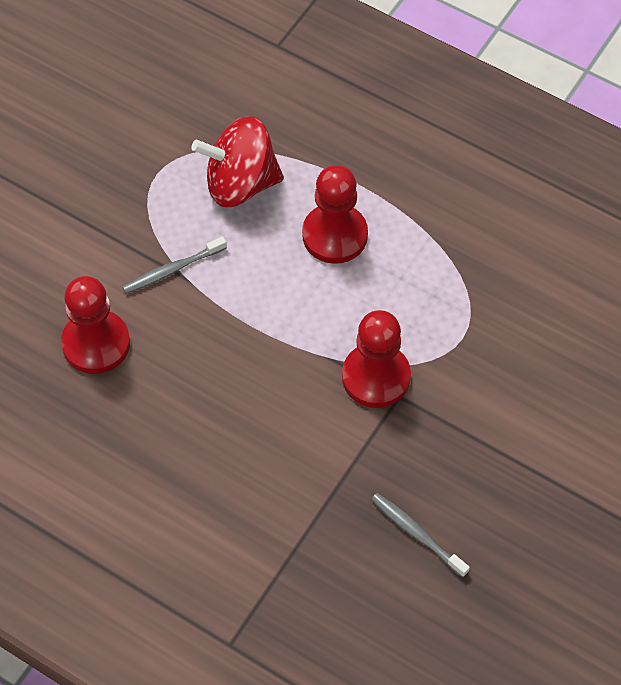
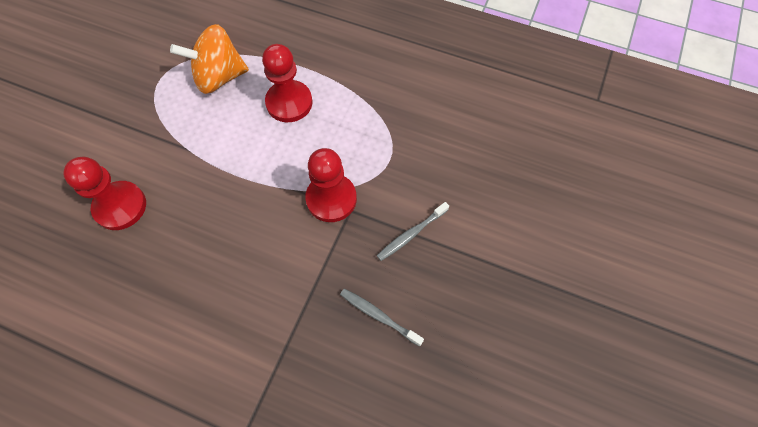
camera: 10 degrees left, 5 degrees up
grey toothbrush [122,236,227,294] -> grey toothbrush moved to [377,202,449,261]
red spinning top [191,116,284,207] -> orange spinning top [170,24,249,94]

